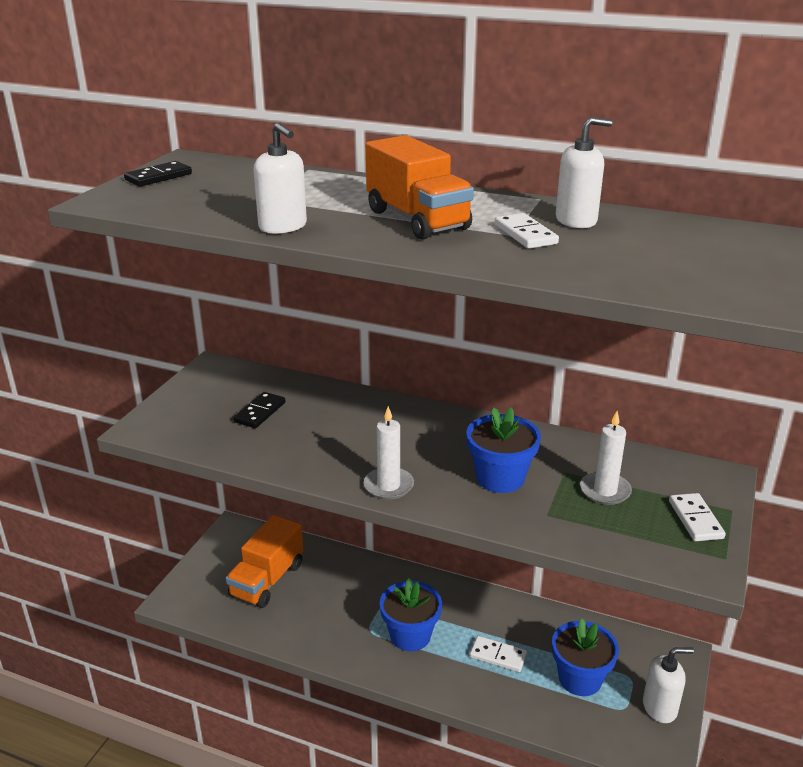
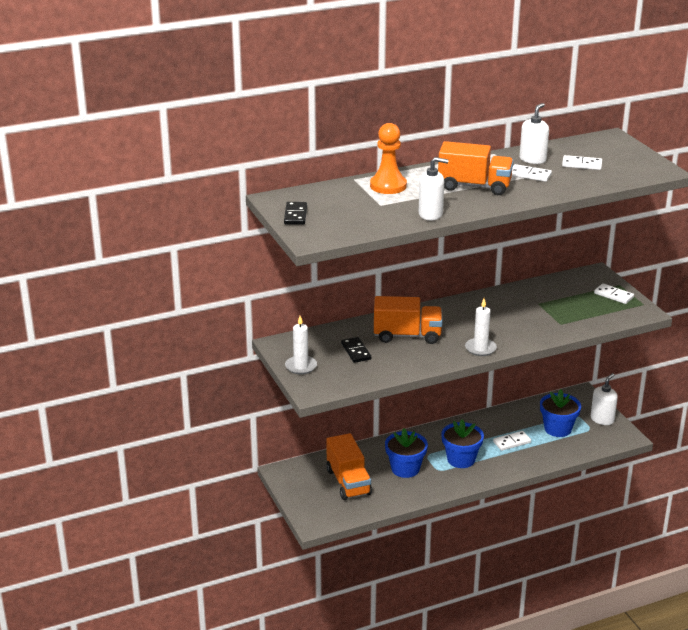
camera: 45 degrees left, 0 degrees up
blue flower pot [466,407,541,493] -> blue flower pot moved to [385,428,428,478]
white candle [580,411,632,505] -> white candle moved to [285,316,317,374]
none -> orange pawn [370,123,407,194]
none -> orange truck [374,296,442,344]
none -> white domino [562,155,602,170]

